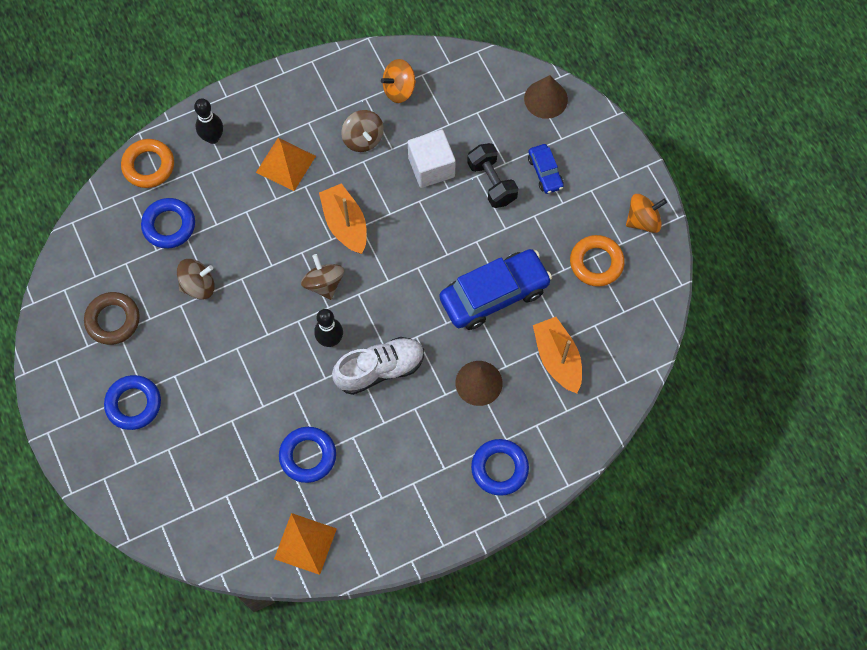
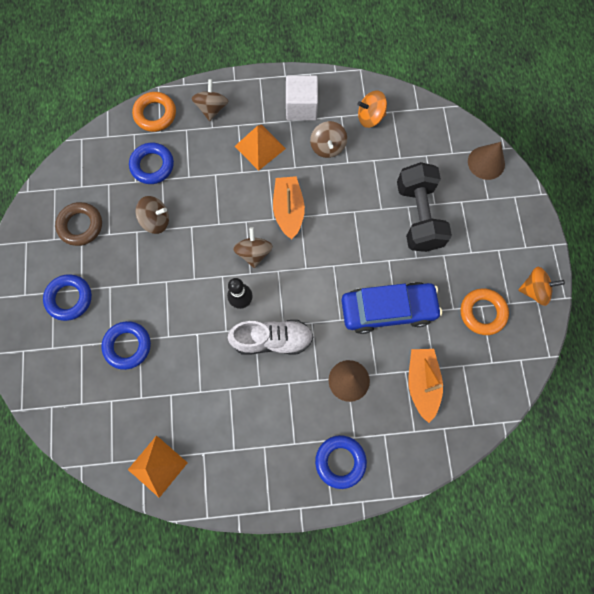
camera: 20 degrees right, 5 degrees up
black bowling pin [194,98,223,144] -> brown spinning top [191,79,228,121]
blue ring [279,427,336,483] -> blue ring moved to [101,321,151,370]
white cube [408,130,456,188] -> white cube moved to [286,75,318,121]
black dumbbell [467,143,519,208] -> black dumbbell [397,162,452,252], size x1.52
blue car [528,144,564,194] -> none

